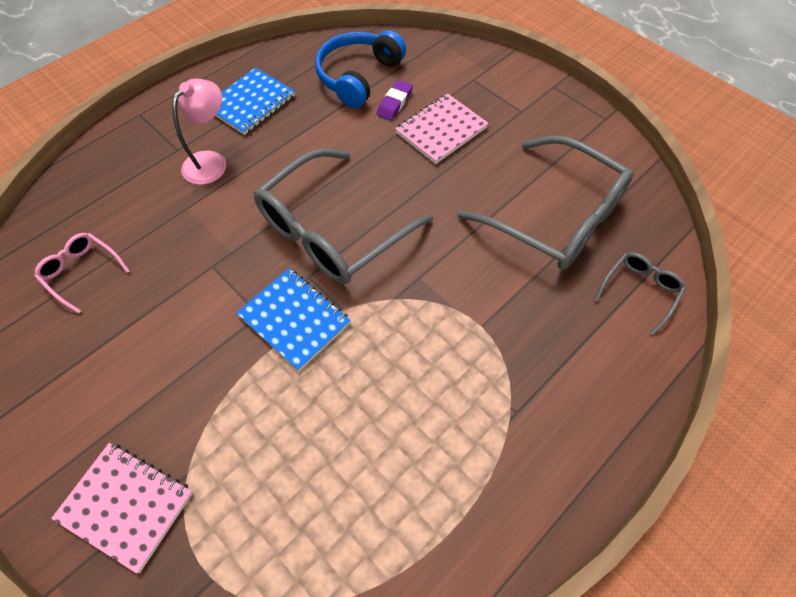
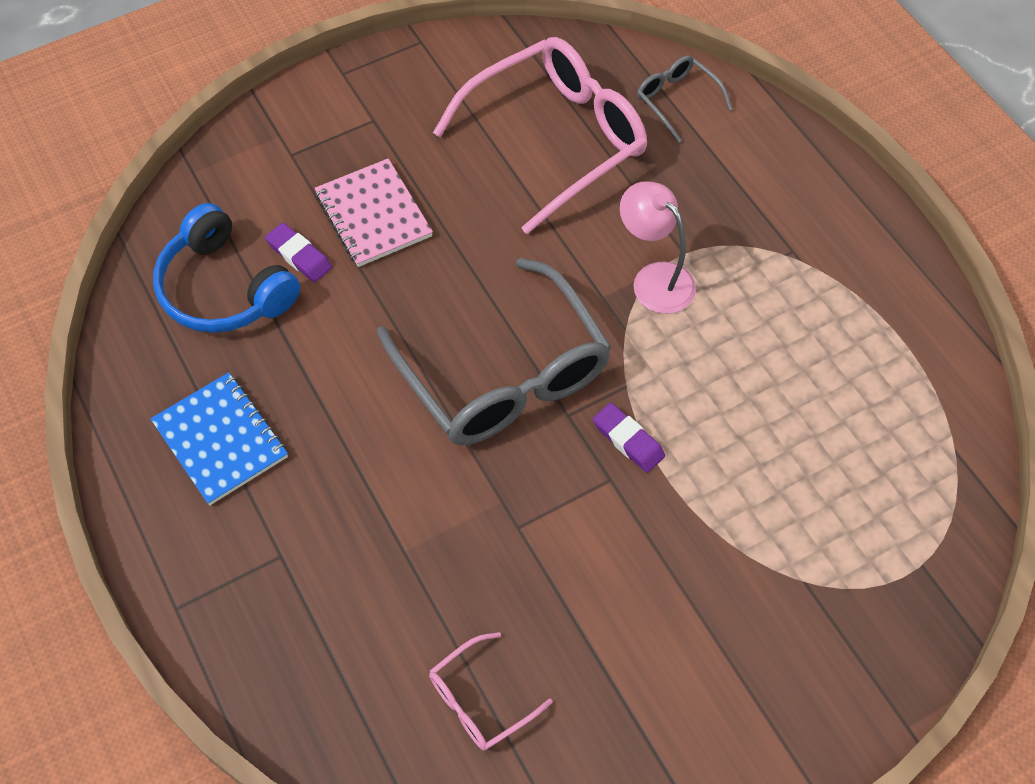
camera: 75 degrees left, 0 degrees up
pink notebook [51,443,193,574] -> none
pink lamp [172,78,226,185] -> pink lamp moved to [620,182,696,314]
blue notebook [236,268,351,371] -> purple eraser [593,403,665,473]
grey glasses [457,135,634,270] -> pink glasses [433,37,647,234]

